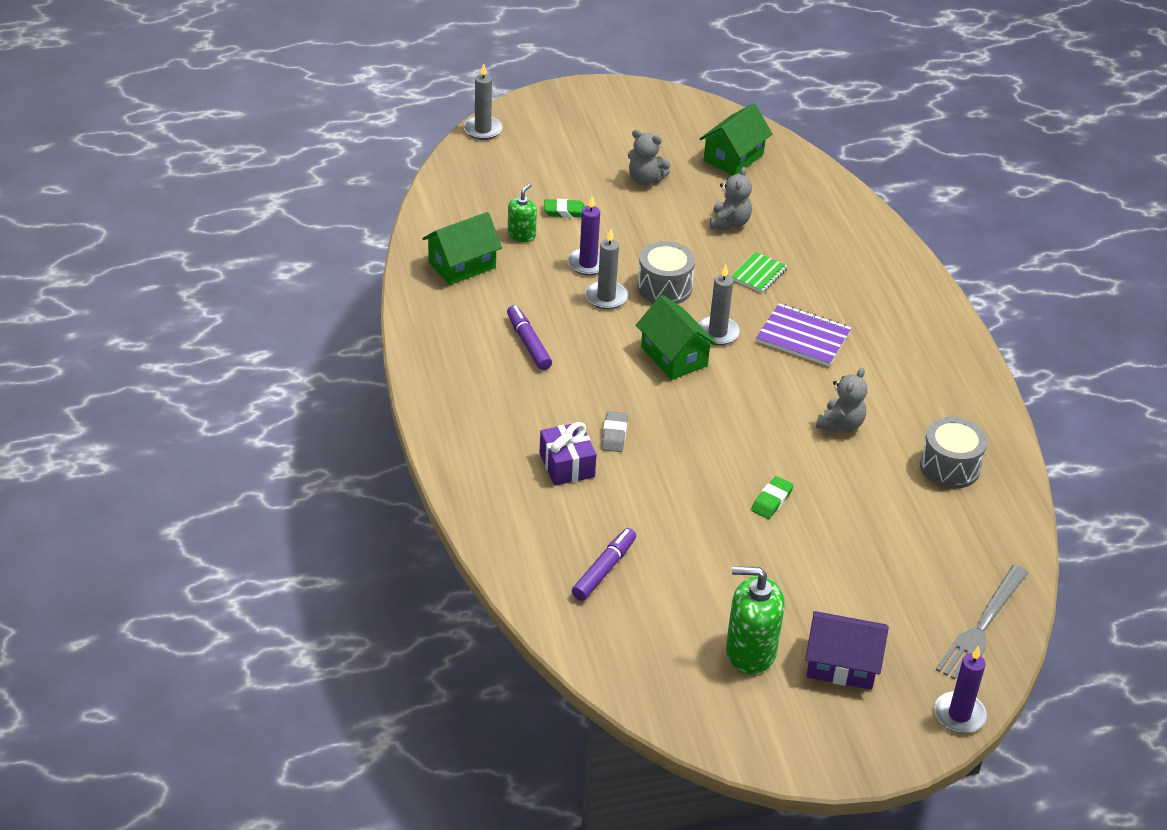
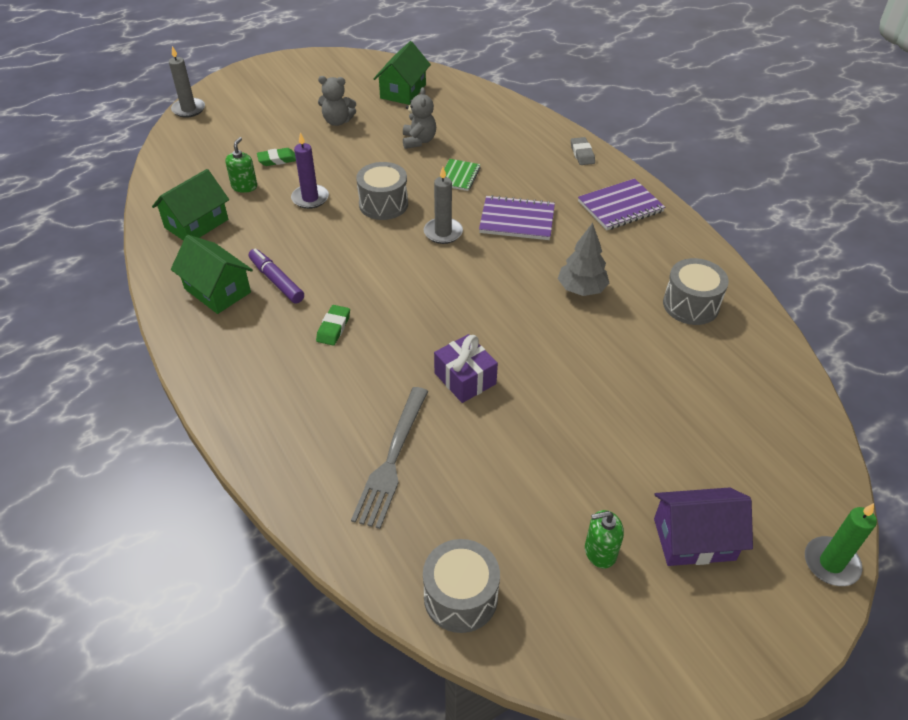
camera: 15 degrees left, 5 degrees up
purple gift [540,422,597,486] -> purple gift moved to [434,334,498,403]
purple marker [572,528,636,601] -> none
grey candle [585,229,628,309] -> none
grey eraser [601,411,628,452] -> grey eraser moved to [571,137,595,165]
green house [636,295,717,380] -> green house moved to [171,235,253,314]
green soap dispenser [726,566,785,674] -> green soap dispenser [585,510,624,568], size x0.58
green eraser [751,476,794,519] -> green eraser moved to [316,305,350,346]
grey teddy bear [816,368,867,433] -> grey tree [558,223,609,296]
purple candle [934,646,987,733] -> green candle [805,503,877,586]
grey fork [936,565,1028,679] -> grey fork moved to [351,387,428,529]
none -> grey drum [423,539,500,633]
none -> purple notebook [578,179,665,230]

